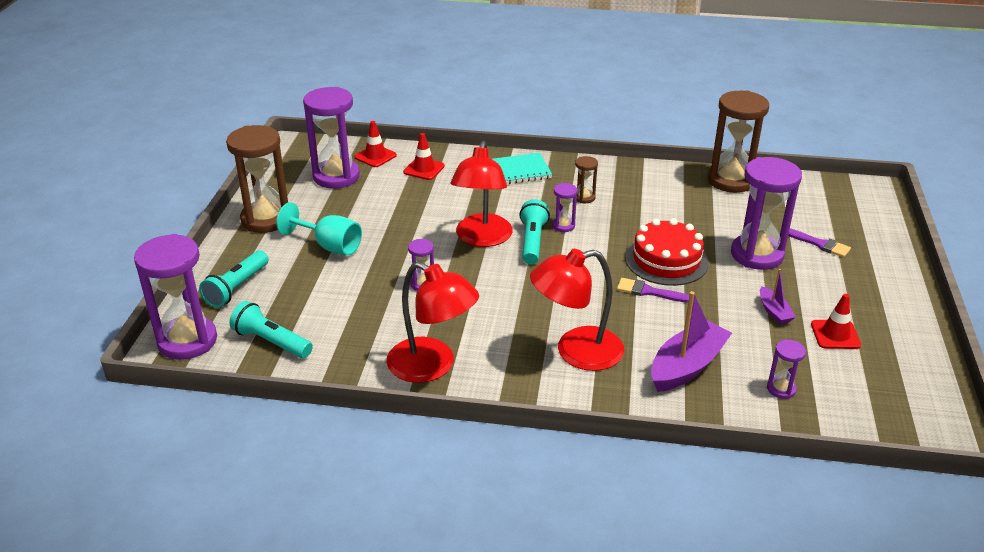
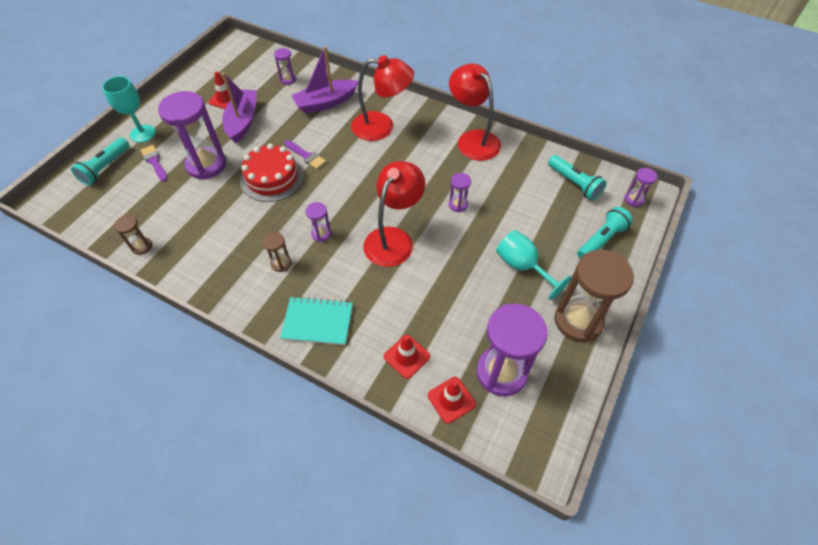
camera: 160 degrees left, 20 degrees up
purple hourglass [134,234,217,360] -> purple hourglass [625,168,657,207], size x0.46
turquoise flashlight [519,199,550,264] -> turquoise flashlight moved to [71,137,130,186]
brown hourglass [708,90,769,193] -> brown hourglass [114,215,152,255], size x0.46
purple boat [760,269,796,324] -> purple boat [222,73,257,143], size x1.94
none -> turquoise goblet [102,76,156,143]

